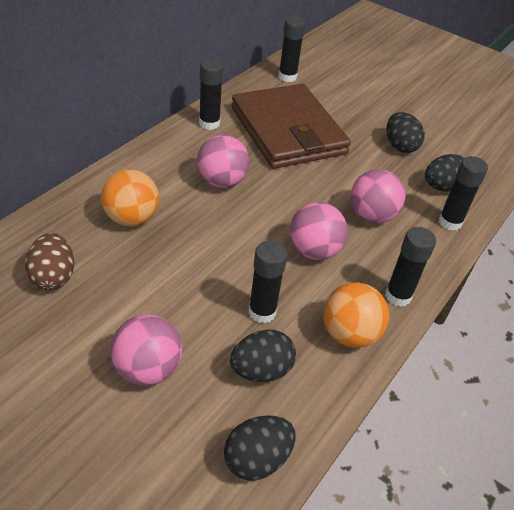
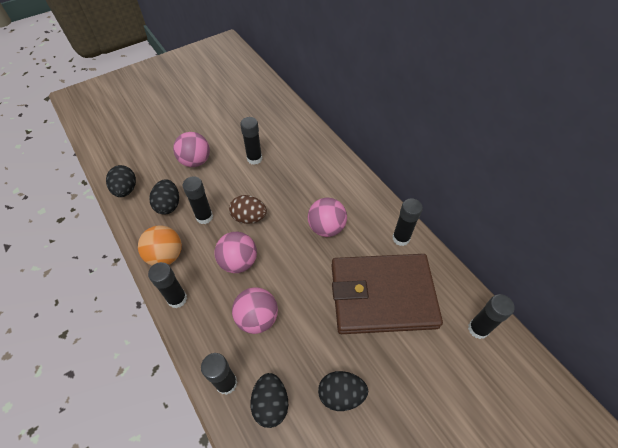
camera: 115 degrees right, 10 degrees up
brown egg [25,233,74,290] -> brown egg moved to [229,195,267,224]
orange ball [101,169,159,226] -> none
none -> black glue stick [240,117,262,165]

